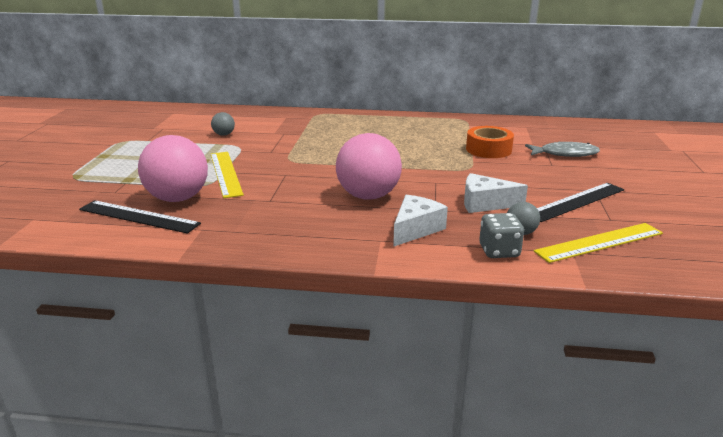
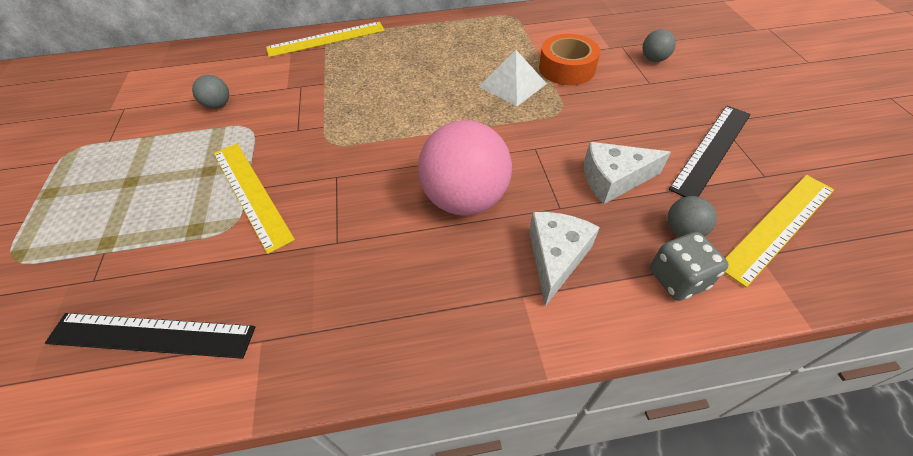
camera: 15 degrees left, 25 degrees up
pink ball [138,135,208,202] -> none
grey fish [525,142,600,157] -> grey ball [642,29,676,62]
none -> yellow ruler [266,22,385,57]
none -> white pyramid [479,50,547,106]

